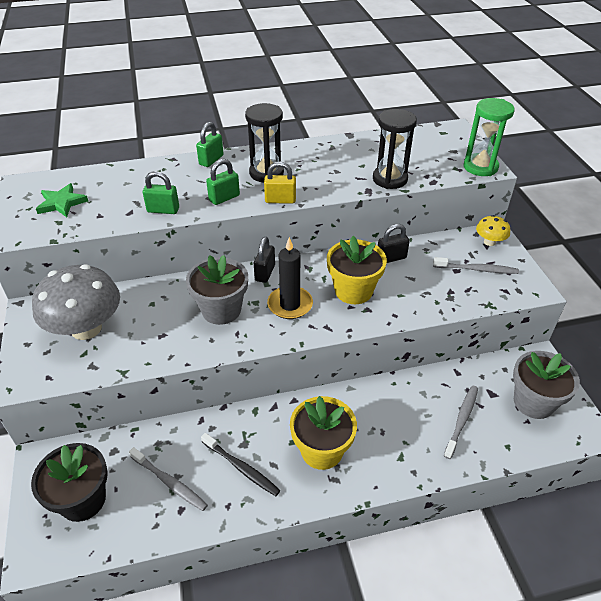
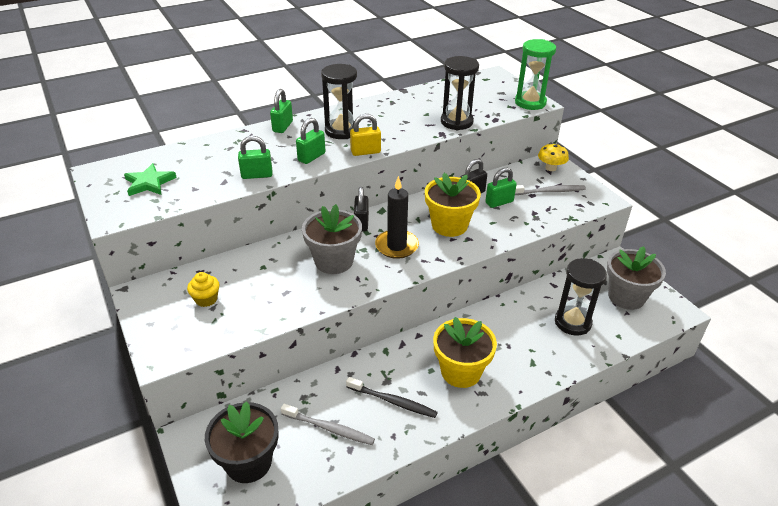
camera: 15 degrees left, 5 degrees down
grey mushroom [32,264,120,340] -> yellow cupcake [187,272,219,307]
grey toothbrush [444,385,478,459] -> black hourglass [555,258,607,336]
none -> green padlock [485,168,517,208]

